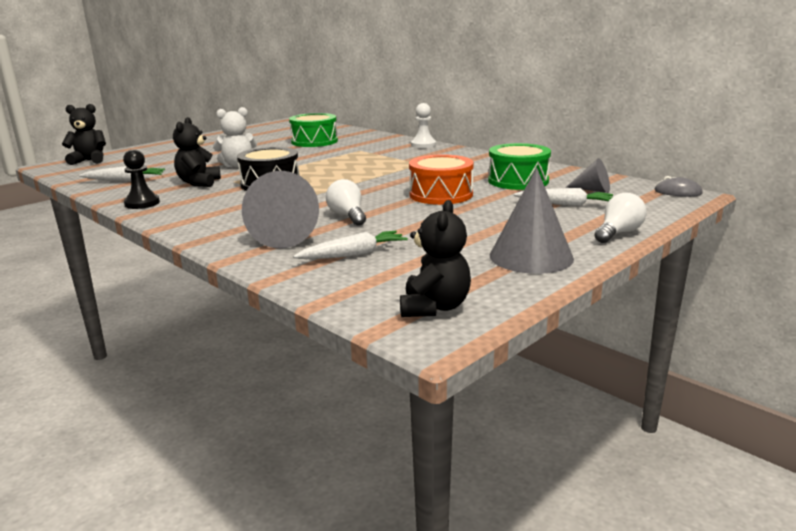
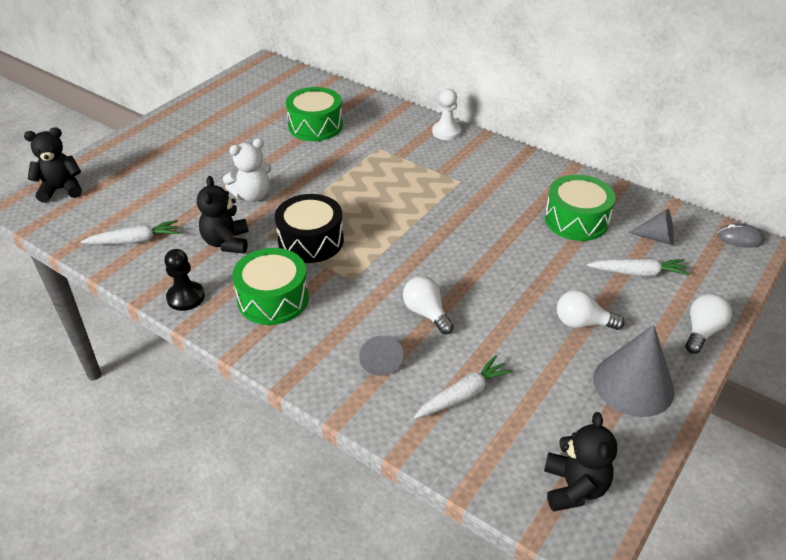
camera: 10 degrees left, 20 degrees up
grey cone [242,171,319,248] -> grey cone [359,335,403,376], size x0.56
orange drum [409,154,474,205] -> none
none -> green drum [232,248,309,325]
none -> white light bulb [557,290,625,330]

